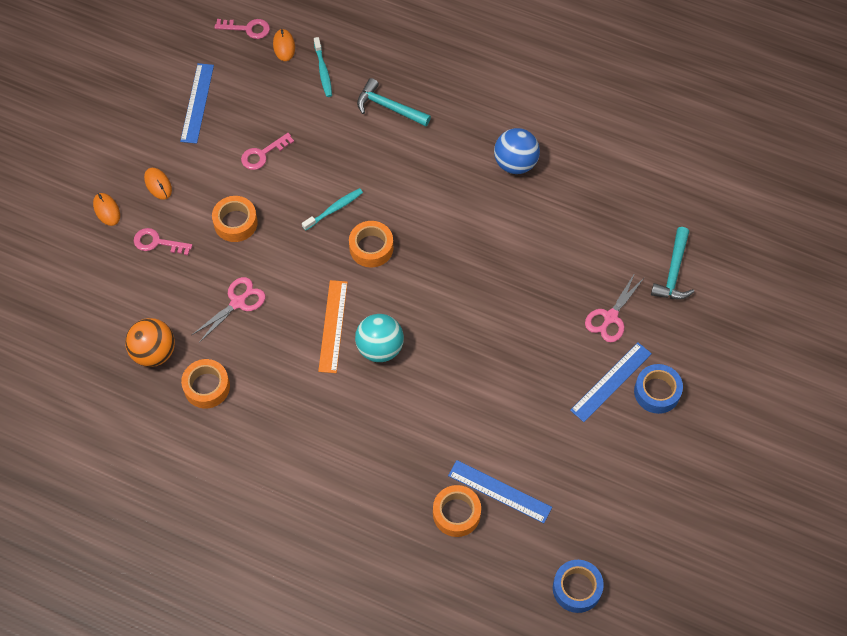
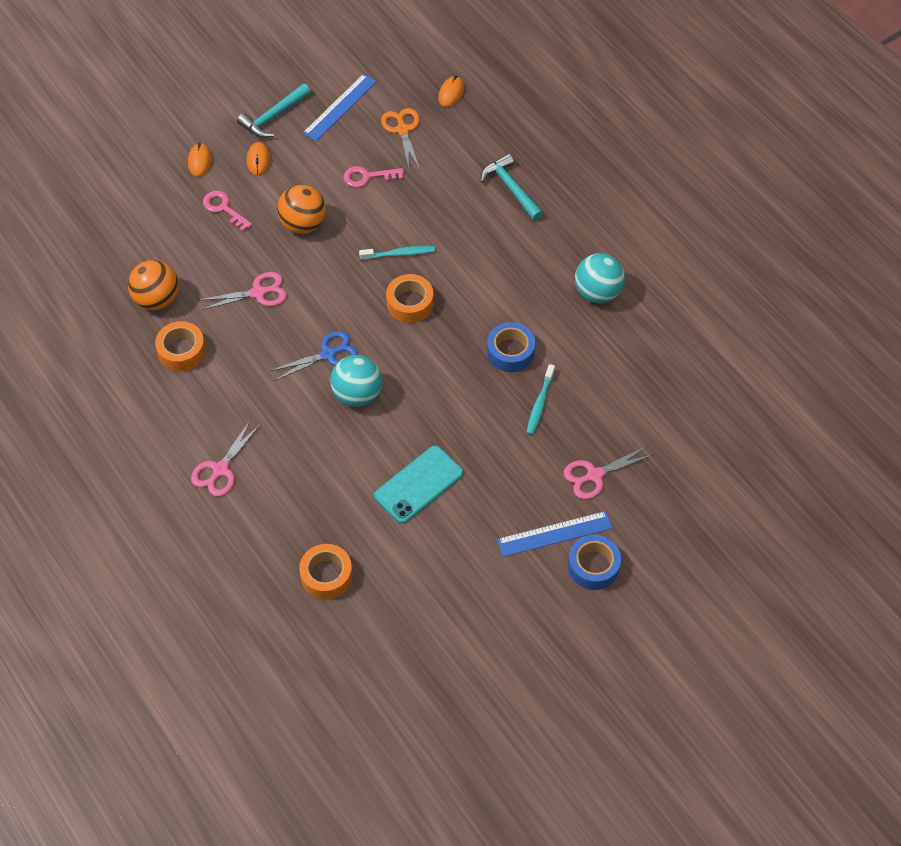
camera: 30 degrees right, 5 degrees down
orange tape [212,196,258,242] -> orange ball [277,185,326,234]
pink key [214,19,270,39] -> none
turquoise toothbrush [314,37,332,97] -> turquoise toothbrush moved to [526,364,555,435]
orange ruler [318,280,348,373] -> blue scissors [270,331,358,381]
blue ruler [448,460,552,523] -> none
blue ball [494,128,540,174] -> turquoise ball [575,253,625,303]
blue tape [553,560,604,613] -> blue tape moved to [487,322,535,372]
turquoise hammer [651,227,694,300] -> turquoise hammer moved to [237,83,311,138]
none -> pink scissors [191,419,261,497]
none -> turquoise phone [374,446,463,524]
none -> orange scissors [381,108,420,170]

